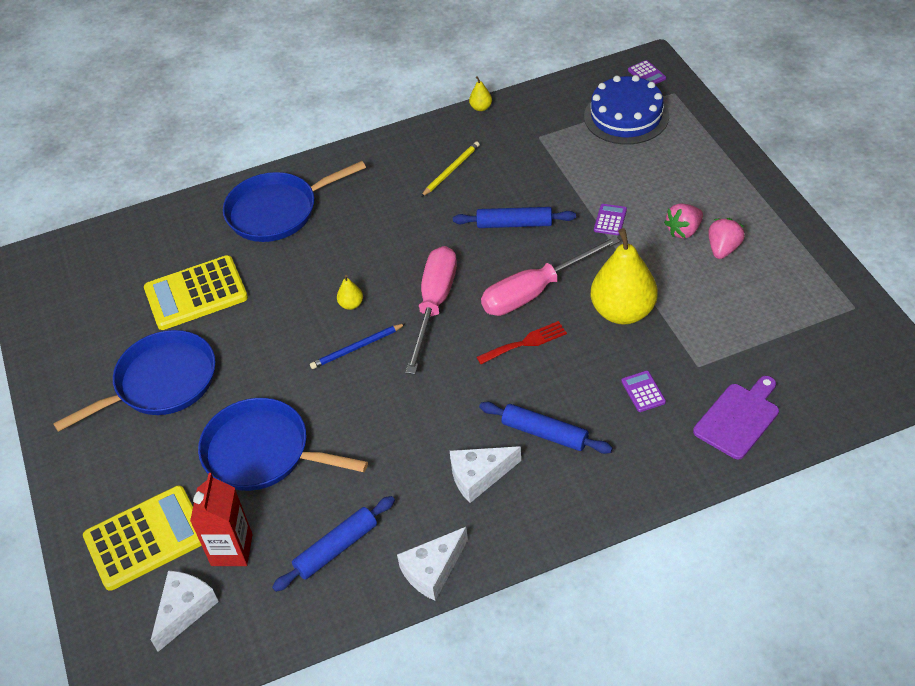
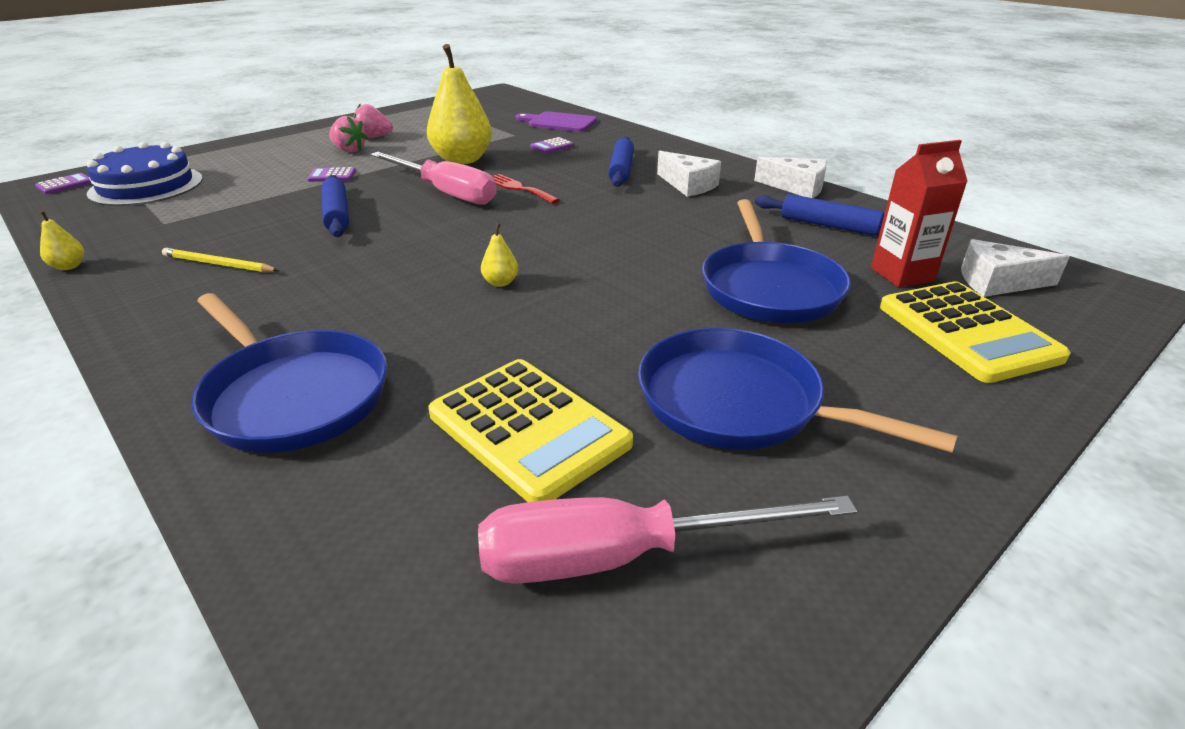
camera: 115 degrees left, 15 degrees down
yellow calculator [83,486,202,591] -> yellow calculator turned 150 degrees counterclockwise [880,282,1071,383]
blue pencil [310,323,406,369] -> none
pink screwdriver [406,246,457,374] -> pink screwdriver moved to [478,496,857,584]

